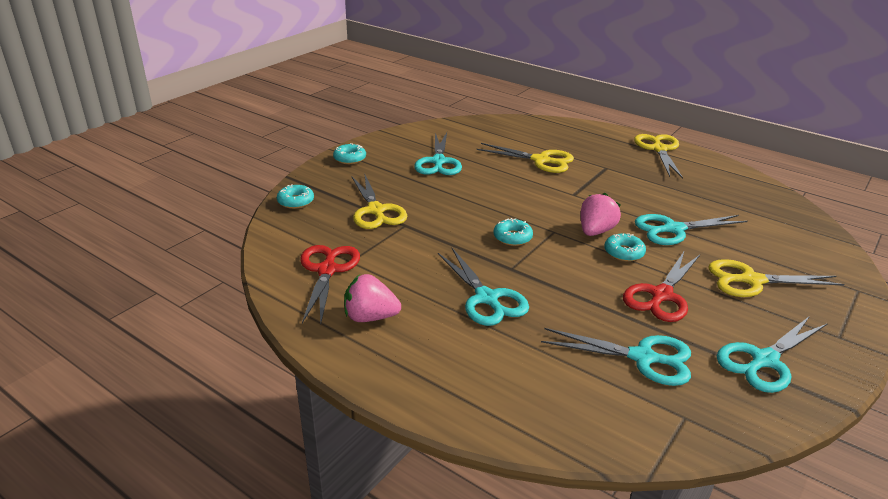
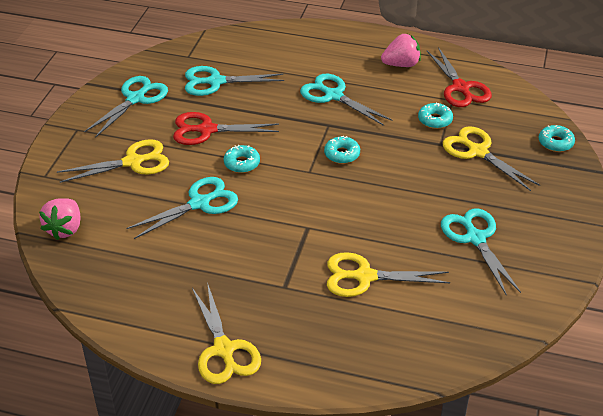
camera: 160 degrees right, 10 degrees up
turquoise donut [333,143,366,164] -> turquoise donut moved to [418,102,453,129]
pink strawberry [581,193,621,236] -> pink strawberry moved to [39,198,80,240]
red scissors [623,250,700,322] -> red scissors turned 105 degrees counterclockwise [173,112,279,145]

